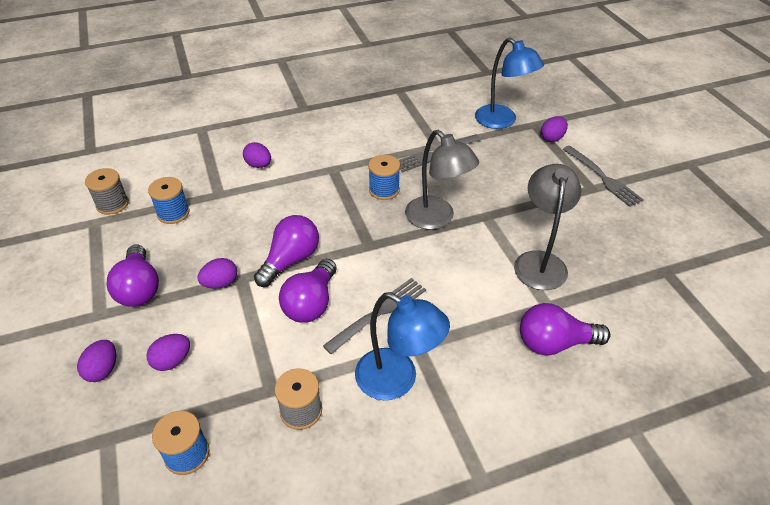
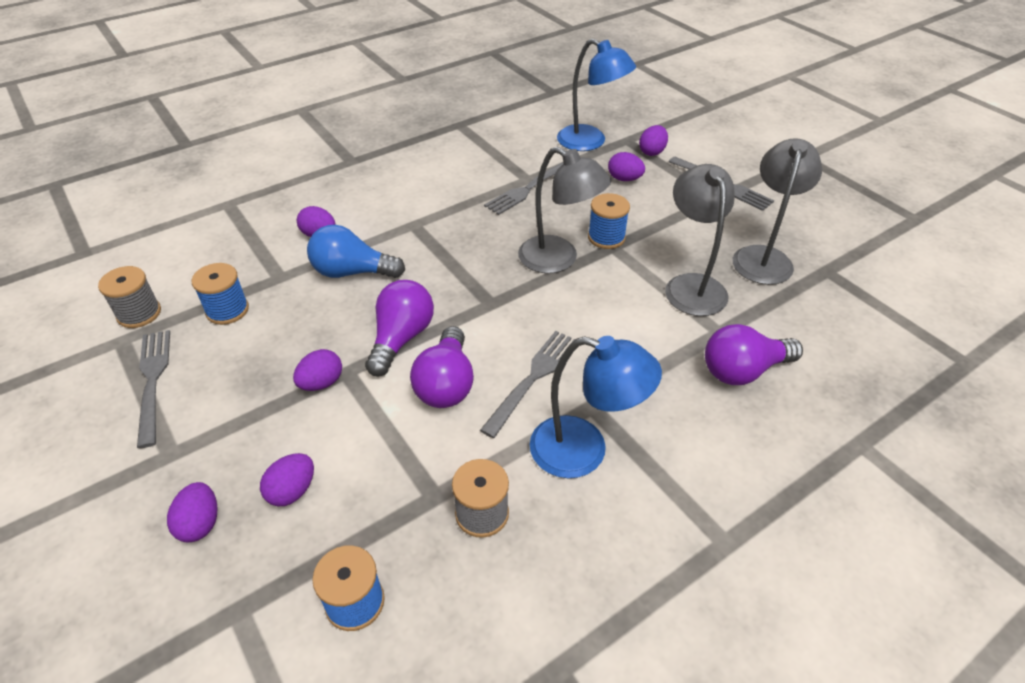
camera: 15 degrees left, 0 degrees up
purple light bulb [106,244,159,307] -> none
blue spool [368,155,400,200] -> blue spool moved to [588,193,630,249]
none -> grey fork [137,330,170,448]
none -> blue light bulb [307,225,405,278]
none -> purple egg [608,152,645,181]
none -> grey lamp [733,138,822,285]

